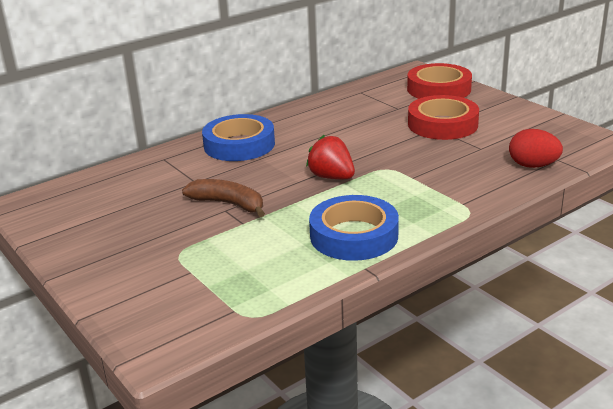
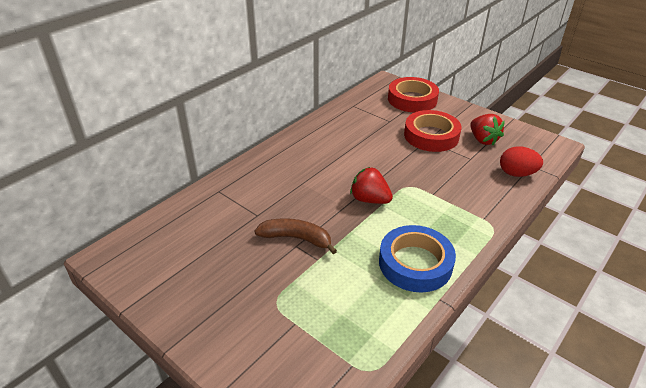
camera: 15 degrees left, 10 degrees up
blue tape [202,114,275,161] -> none
none -> red strawberry [470,114,505,145]

